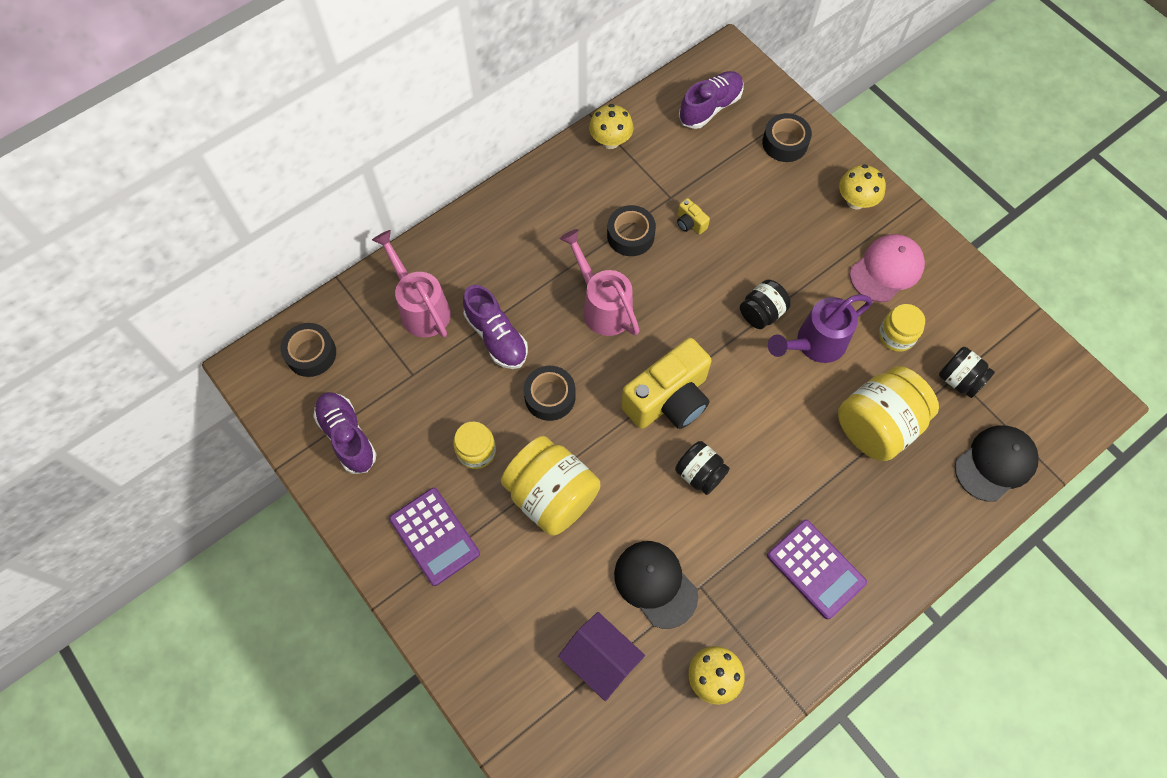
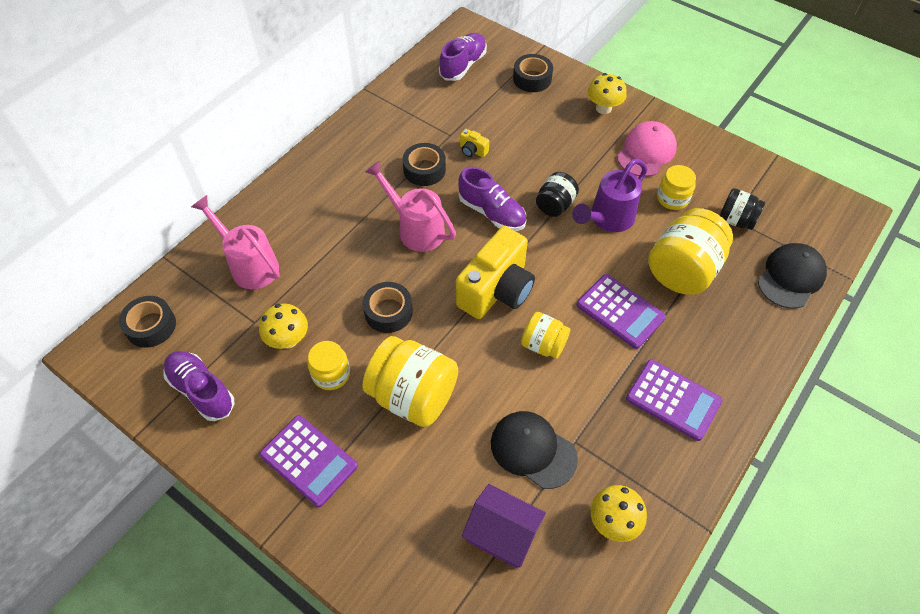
camera: 15 degrees left, 10 degrees down
purple shoe [463,285,528,369] -> purple shoe moved to [458,167,526,231]
yellow mushroom [589,104,634,149] -> yellow mushroom moved to [259,304,308,349]
black jar [675,441,730,495] -> yellow jar [521,312,570,359]
none -> purple calculator [577,274,666,349]

